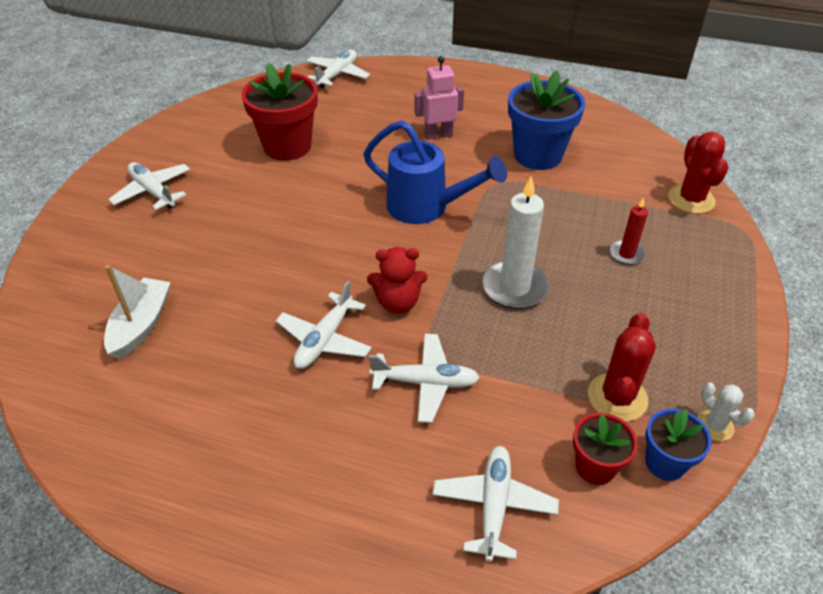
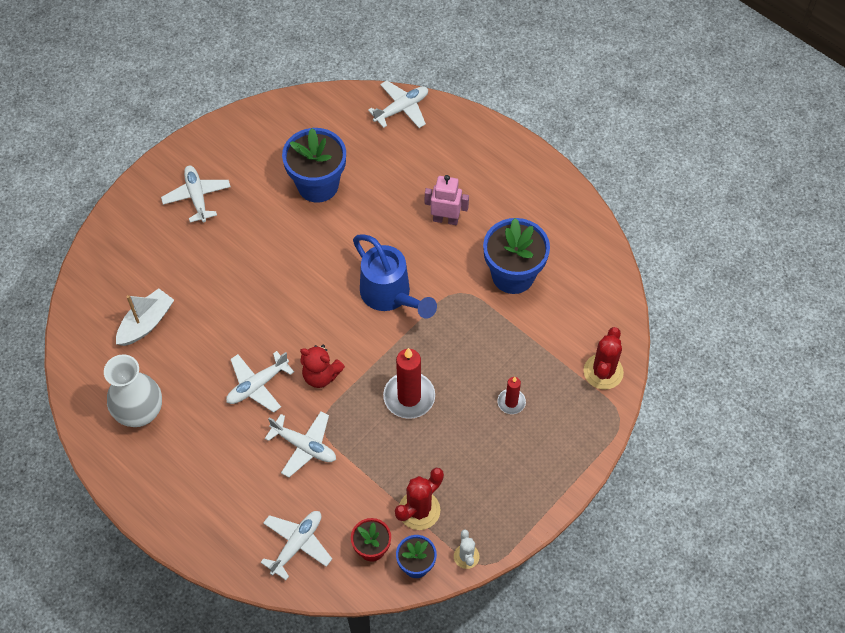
camera: 25 degrees right, 15 degrees up
red flower pot [242,62,318,161] -> blue flower pot [282,128,346,203]
white candle [482,176,549,309] -> red candle [383,348,435,419]
none -> white vase [104,354,162,427]

